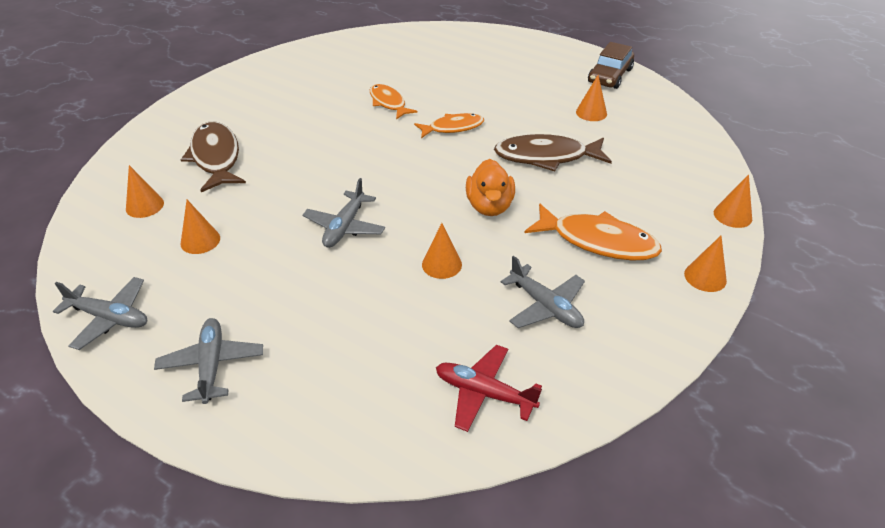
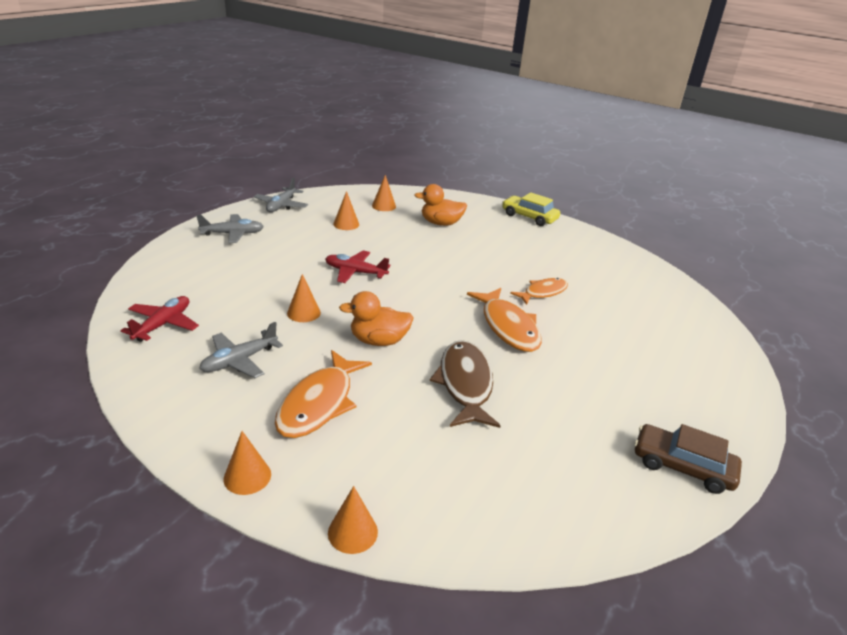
camera: 85 degrees right, 10 degrees down
brown fish [181,122,246,192] -> orange duck [415,184,467,226]
grey plane [303,178,385,248] -> red plane [325,250,390,283]
orange fish [414,113,484,138] -> orange fish [467,288,542,352], size x1.55
orange cone [576,75,607,121] -> none
none -> yellow car [502,192,560,226]

